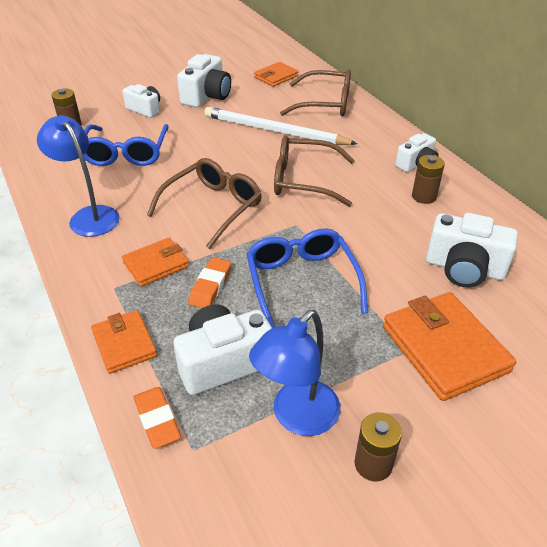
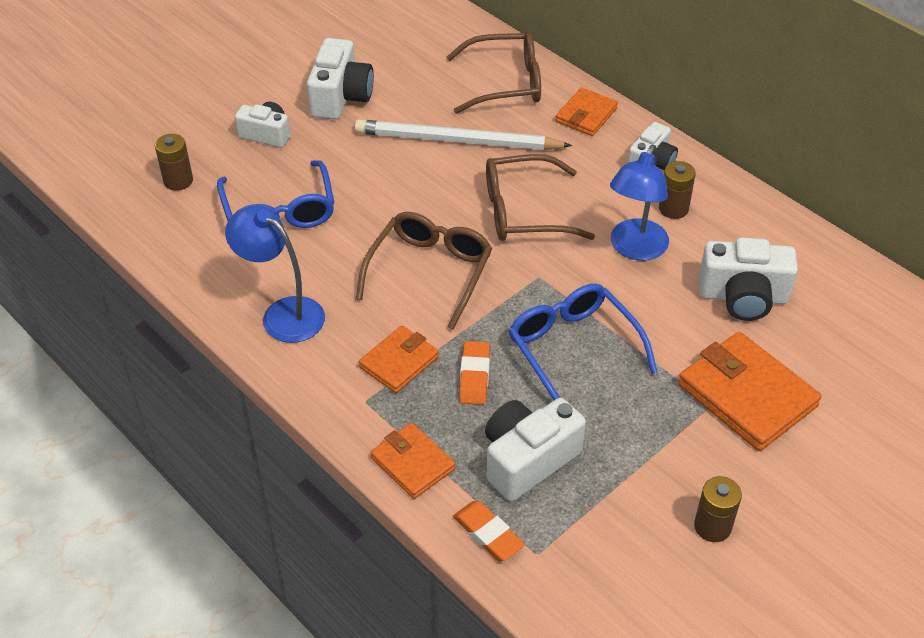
camera: 15 degrees left, 5 degrees up
blue lamp [249,310,341,436] -> blue lamp moved to [610,145,669,260]
orange wallet [254,62,299,87] -> orange wallet moved to [555,87,618,136]

